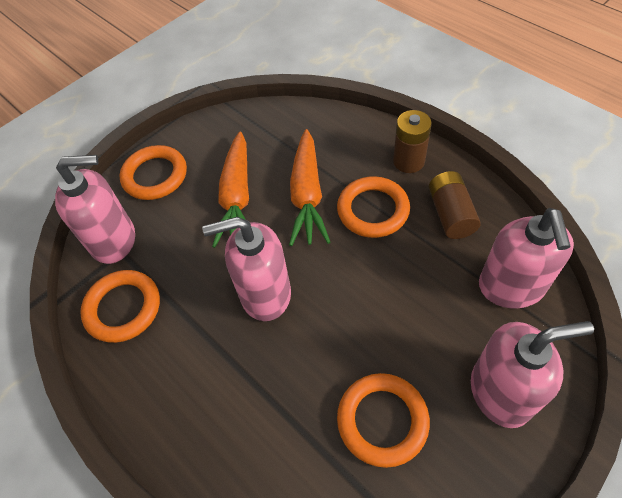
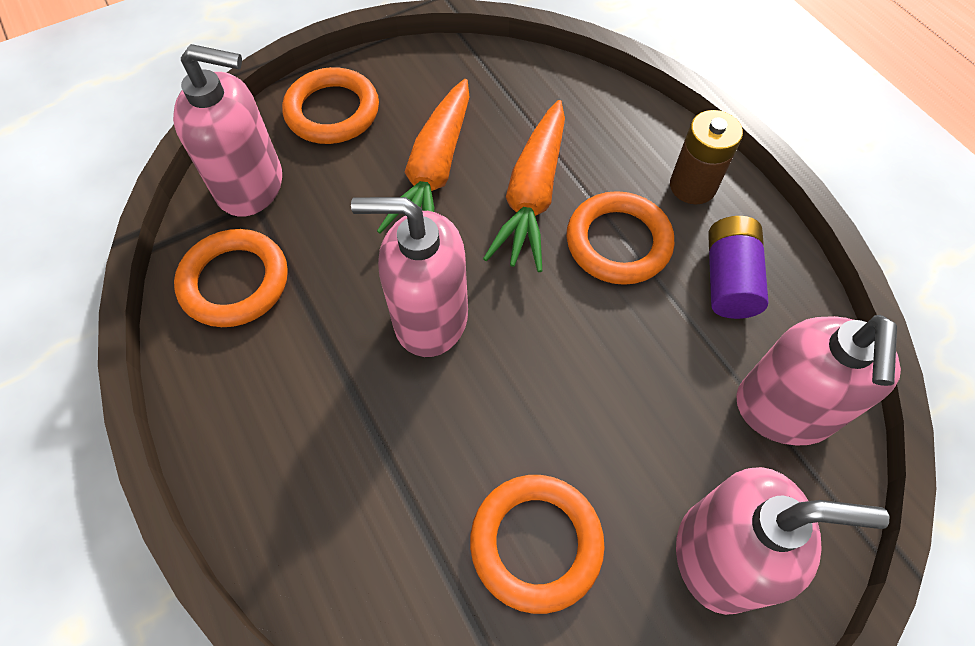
camera: 10 degrees right, 5 degrees up
brown battery [428,171,481,239] -> purple battery [708,216,769,319]

